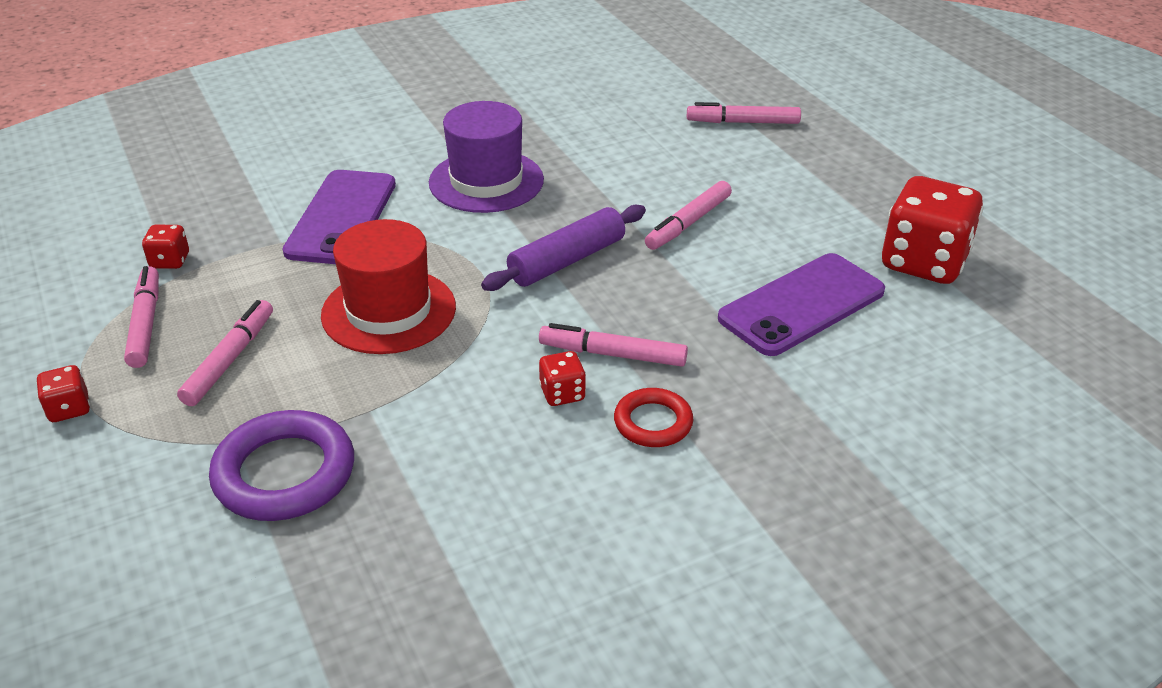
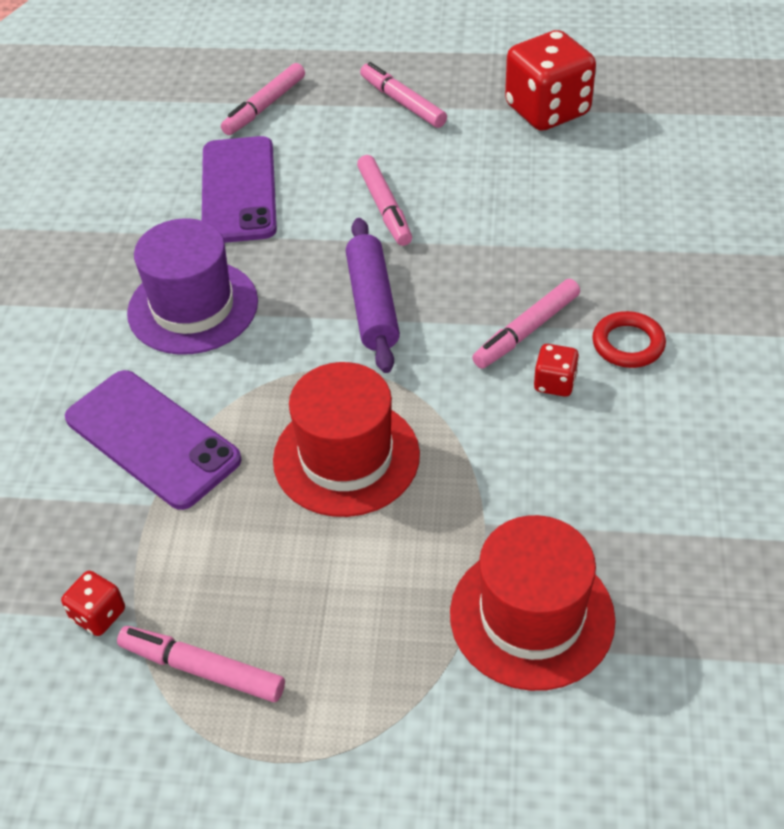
camera: 55 degrees left, 10 degrees up
red dice [36,365,90,422] -> none
pink marker [177,300,273,406] -> pink marker moved to [360,62,447,128]
purple ring [209,410,354,521] -> red hat [450,515,616,691]
purple phone [718,253,885,356] -> purple phone moved to [202,136,277,243]

